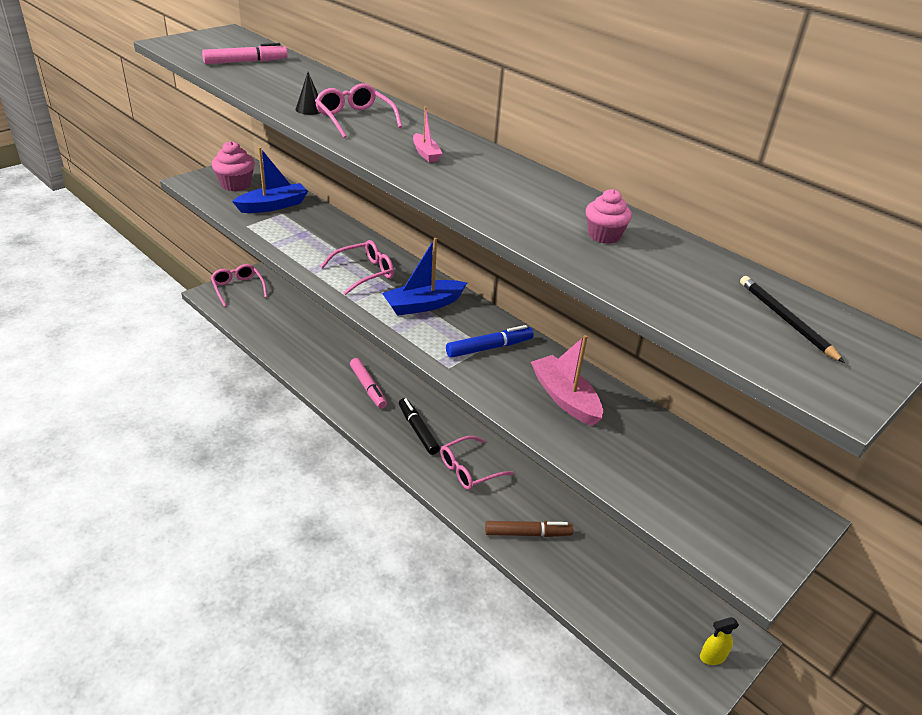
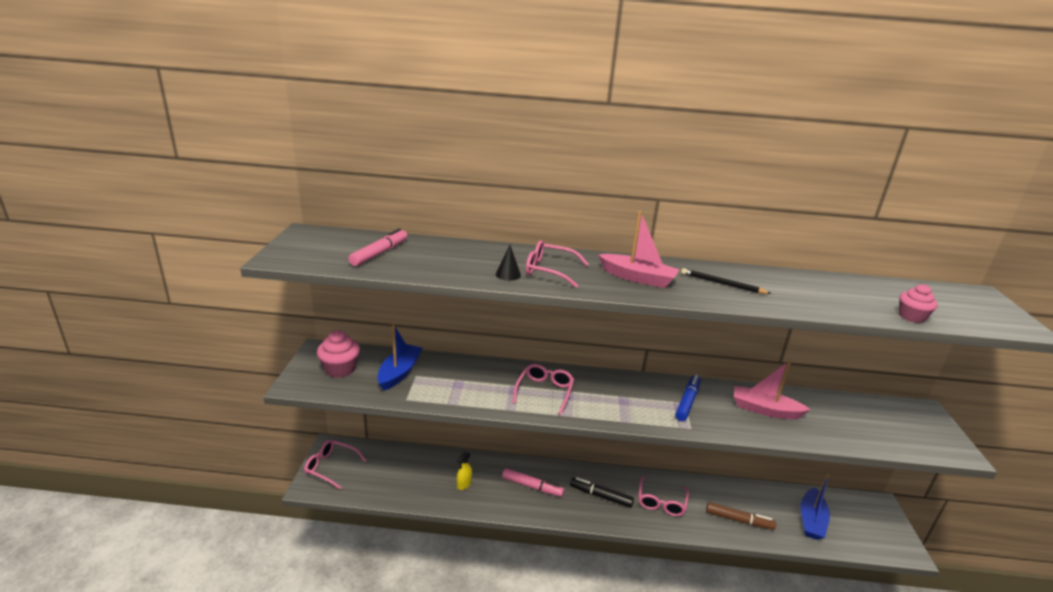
camera: 40 degrees left, 10 degrees down
blue boat [382,238,467,316] -> blue boat moved to [801,473,830,540]
pink boat [413,106,443,162] -> pink boat [598,211,680,288], size x1.89
brown marker [485,521,574,537] -> brown marker turned 60 degrees clockwise [706,502,776,530]
pink cupcake [586,189,632,244] -> pink cupcake moved to [899,284,938,323]
yellow spray bottle [700,617,739,665] -> yellow spray bottle moved to [457,452,472,490]
black pencil [740,276,845,363] -> black pencil moved to [681,268,772,294]

